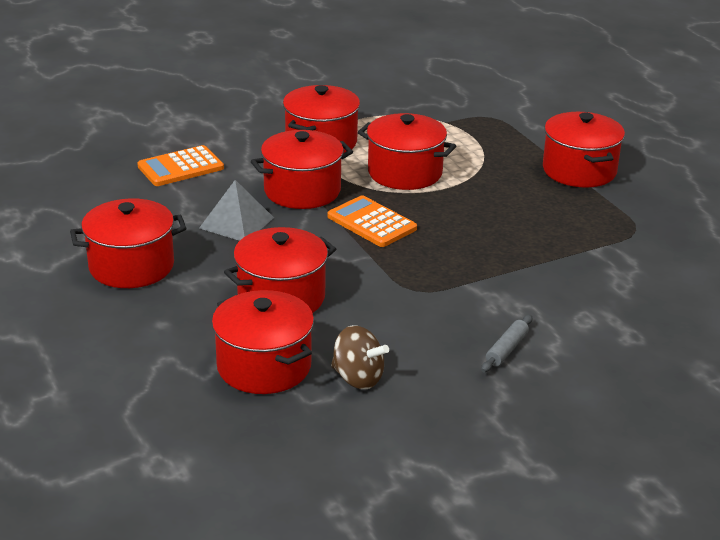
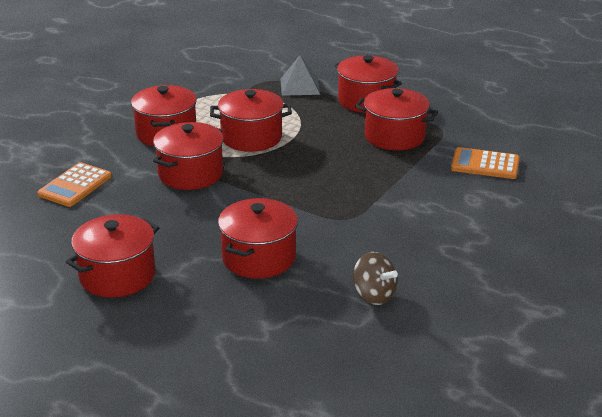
camera: 30 degrees left, 0 degrees up
grey pyramid [199,180,274,241] -> grey pyramid moved to [280,55,320,96]
red pot [212,290,314,394] -> red pot moved to [355,88,438,151]
orange calculator [327,195,417,247] -> orange calculator moved to [451,147,520,179]
brown spinning top [331,325,389,389] -> brown spinning top turned 45 degrees clockwise [353,252,398,305]
grey rolling pin [481,315,532,372] -> none

